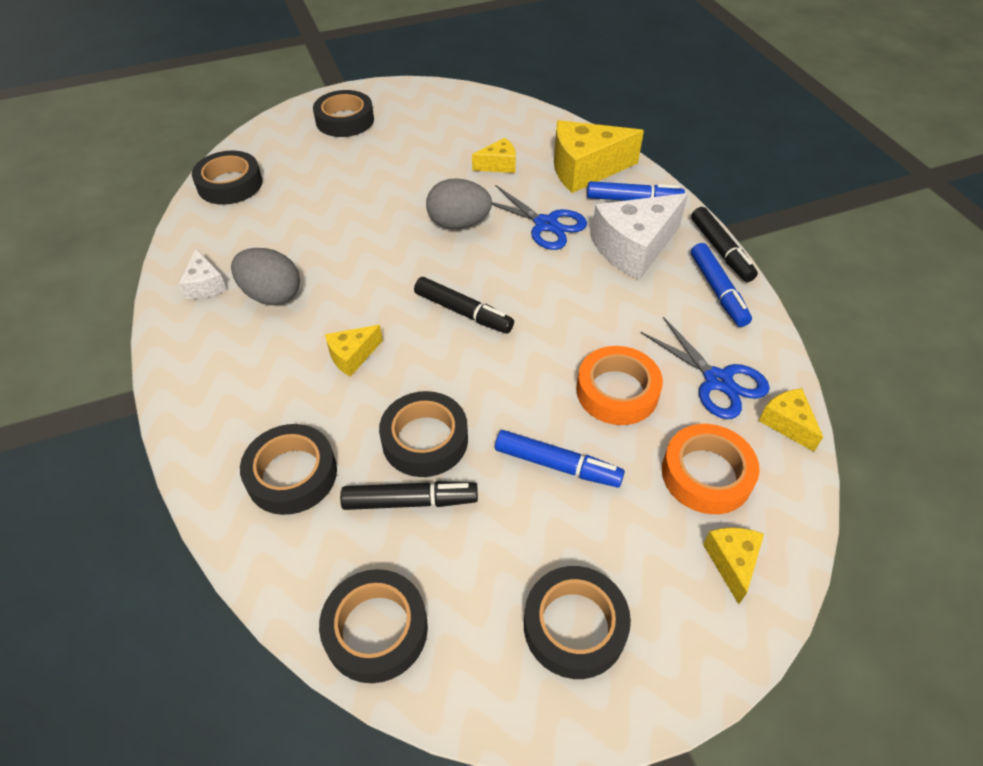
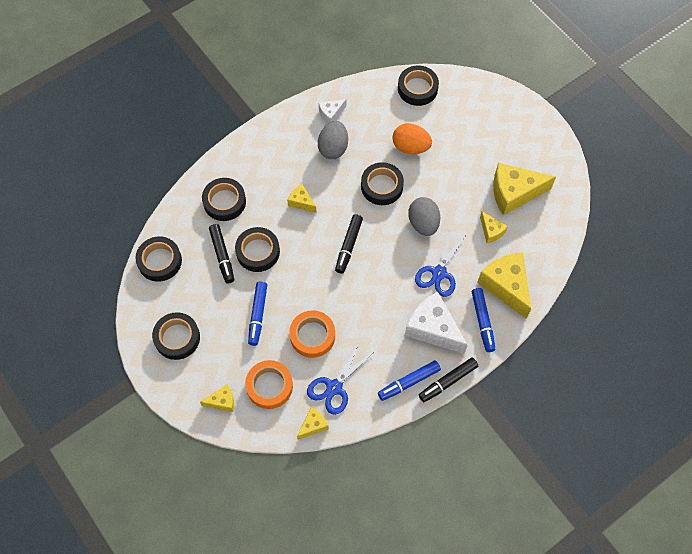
camera: 75 degrees right, 15 degrees up
black tape [313,90,374,137] -> black tape moved to [361,162,404,205]
none -> orange egg [392,123,432,154]
none -> yellow cheese [493,163,556,215]

